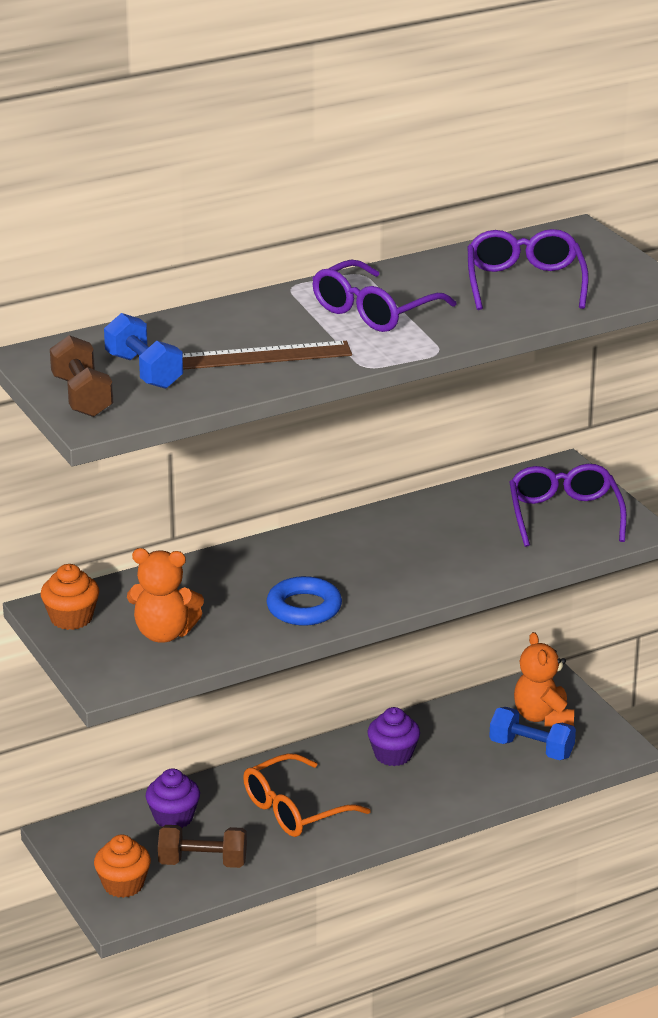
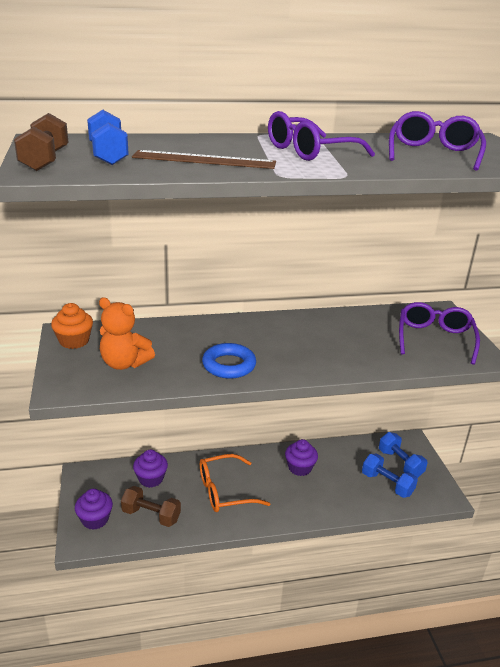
camera: 15 degrees right, 0 degrees up
orange cupcake [94,834,151,898] -> purple cupcake [75,489,113,530]
orange teddy bear [514,632,574,727] -> blue dumbbell [379,432,427,478]

